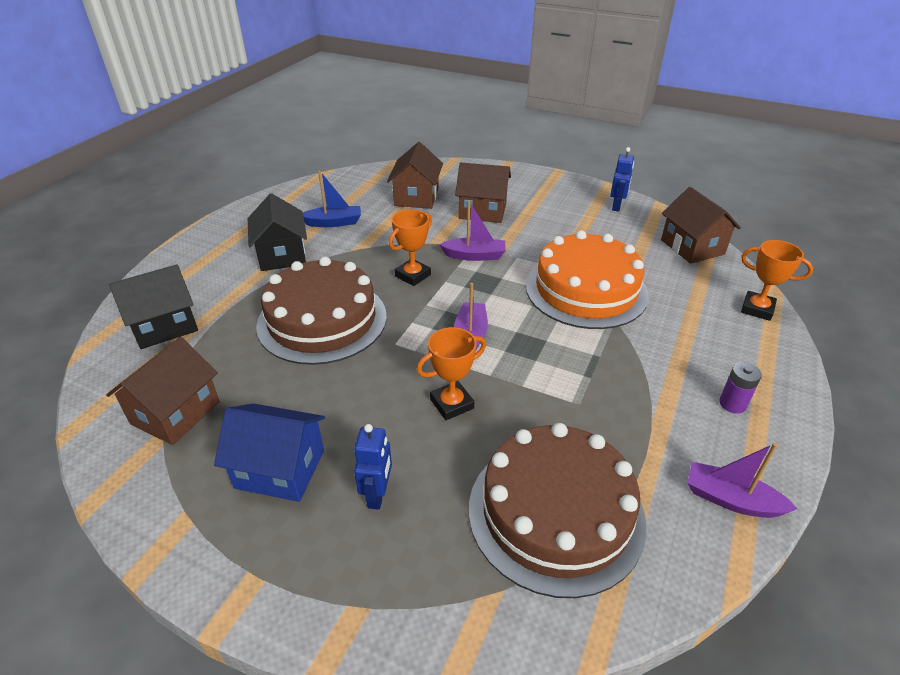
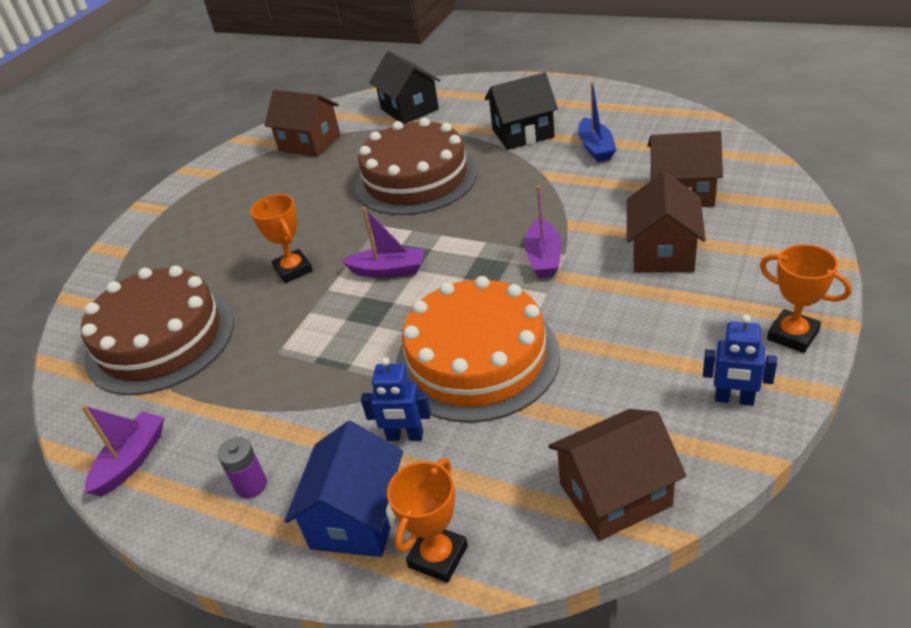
camera: 95 degrees right, 0 degrees up
blue house [214,403,325,502] -> blue house moved to [284,421,403,557]
blue robot [354,424,392,510] -> blue robot moved to [361,357,431,441]
orange trophy [389,209,432,286] -> orange trophy moved to [760,244,852,353]

